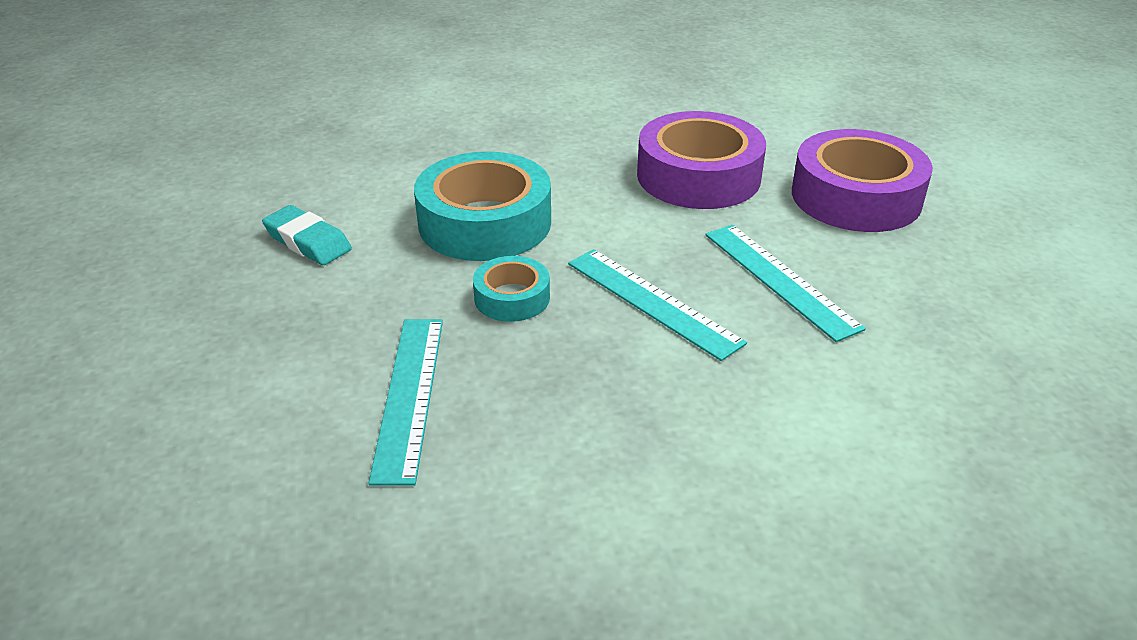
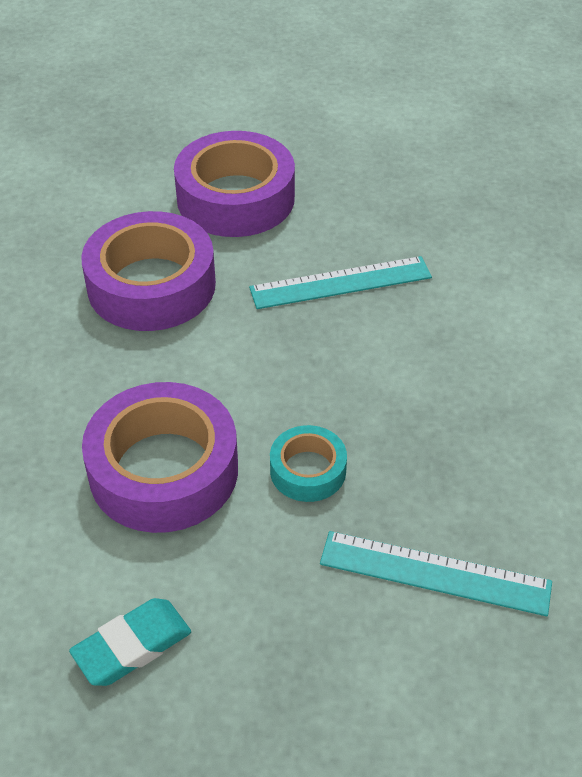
camera: 75 degrees left, 10 degrees up
turquoise tape [414,151,551,261] -> purple tape [82,382,238,533]
turquoise ruler [568,249,747,361] -> none

